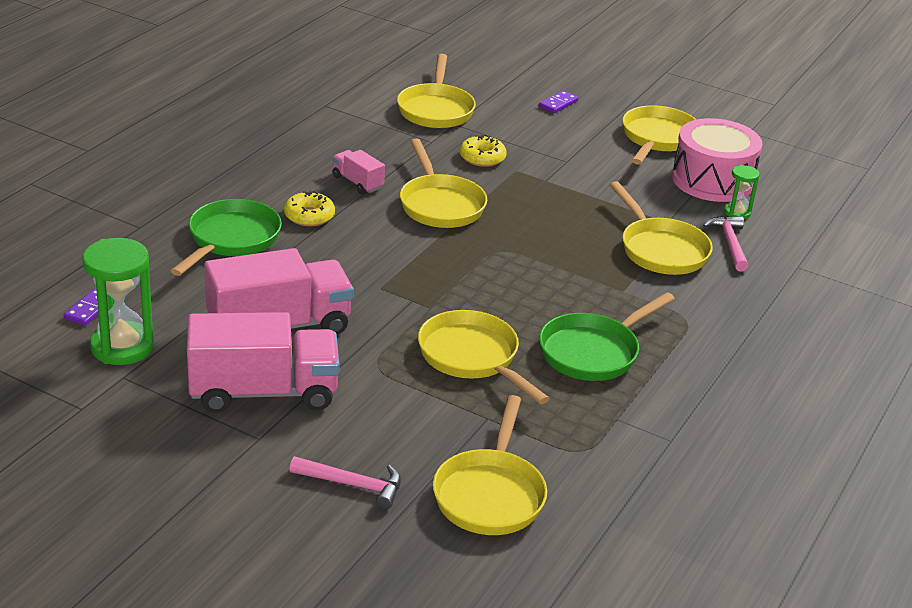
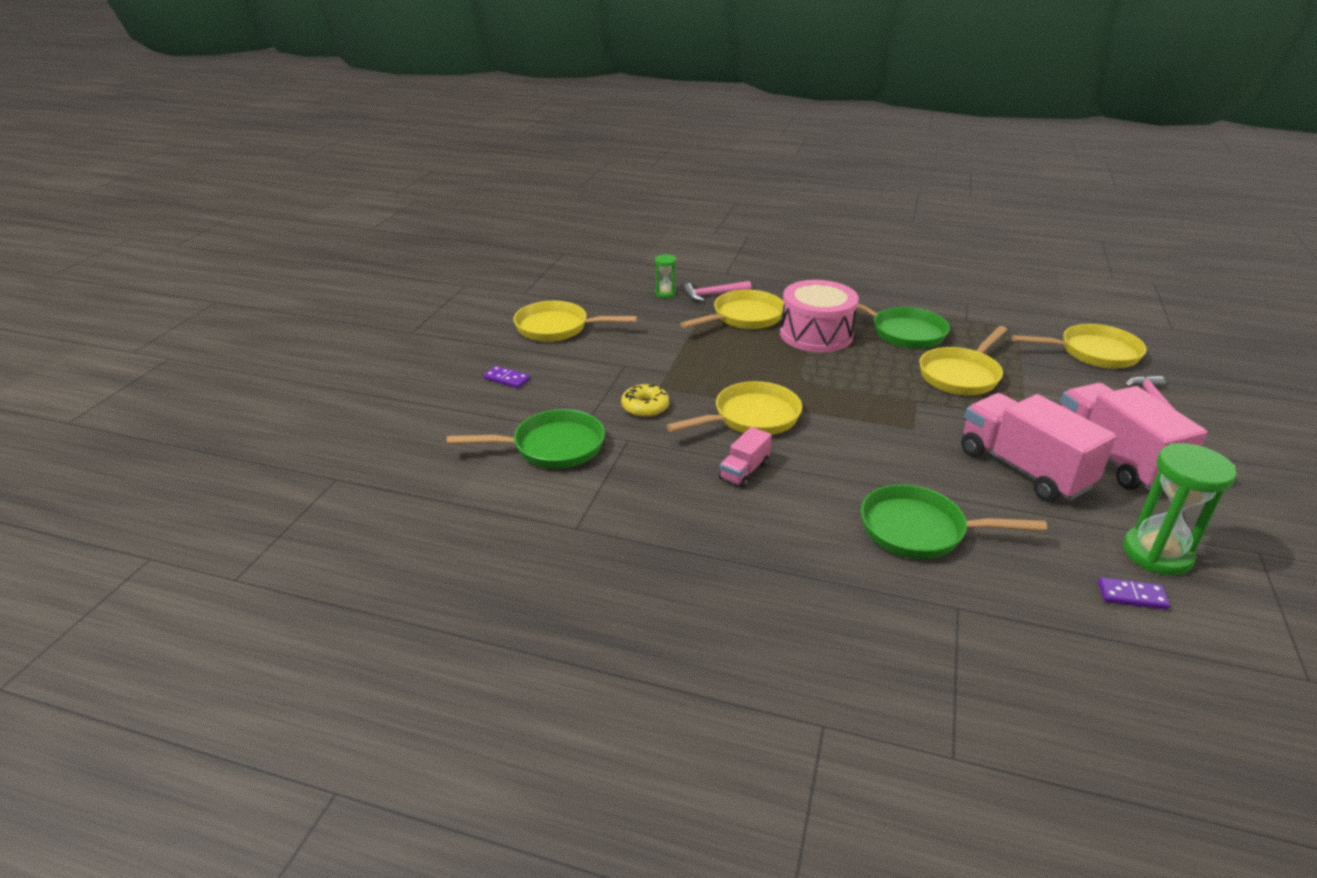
camera: 100 degrees left, 0 degrees up
yellow donut [284,191,335,227] -> none
yellow pan [397,54,476,128] -> green pan [447,409,605,469]
pink drum [672,118,763,202] -> pink drum moved to [780,280,859,352]

